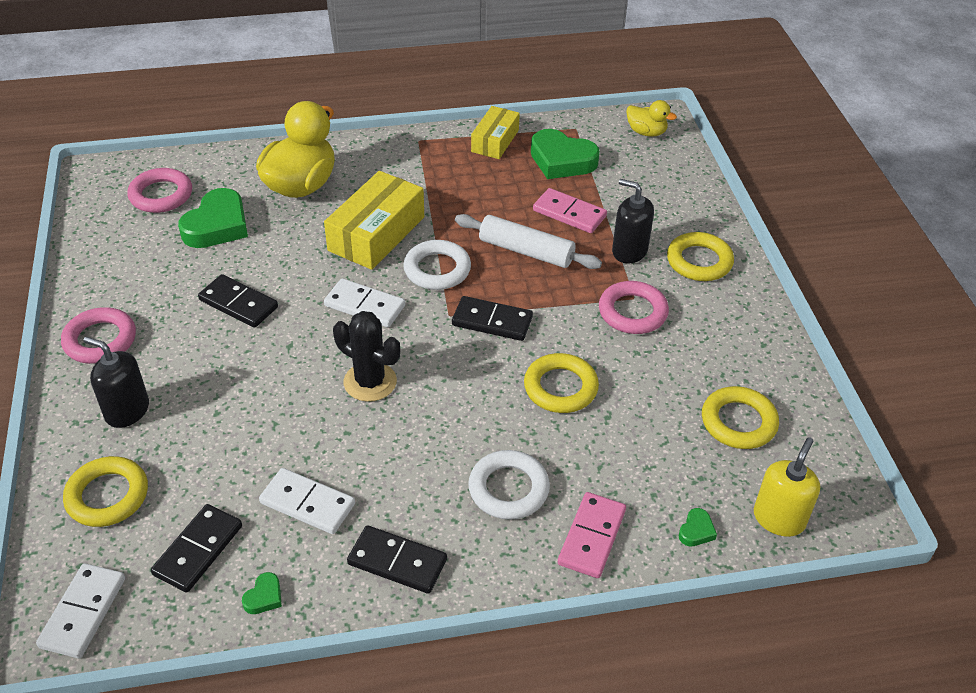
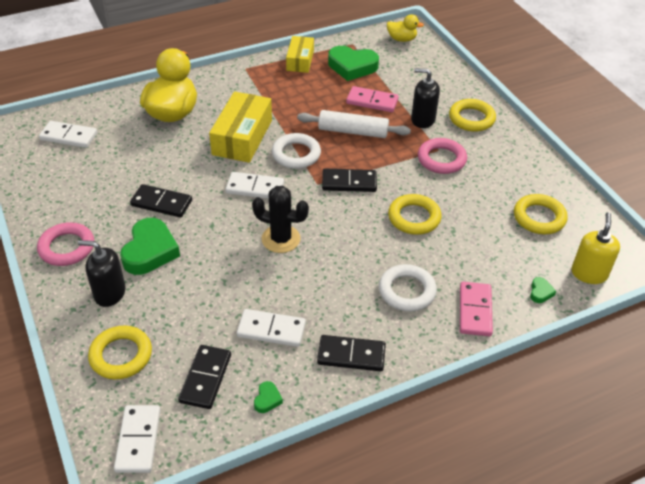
camera: 15 degrees left, 0 degrees up
pink ring [127,168,192,213] -> white domino [39,121,97,148]
green heart [178,188,248,248] -> green heart moved to [120,218,180,275]

